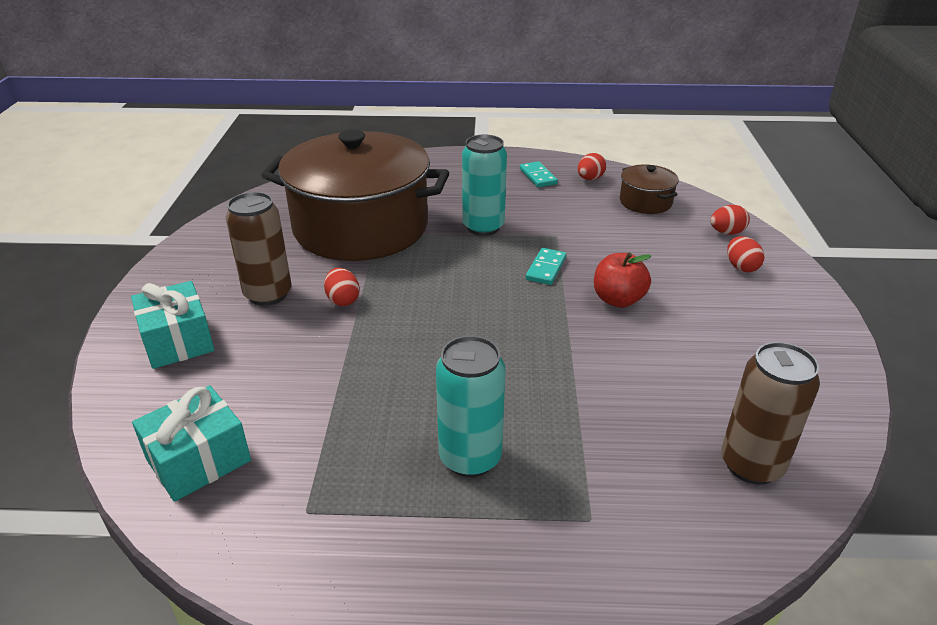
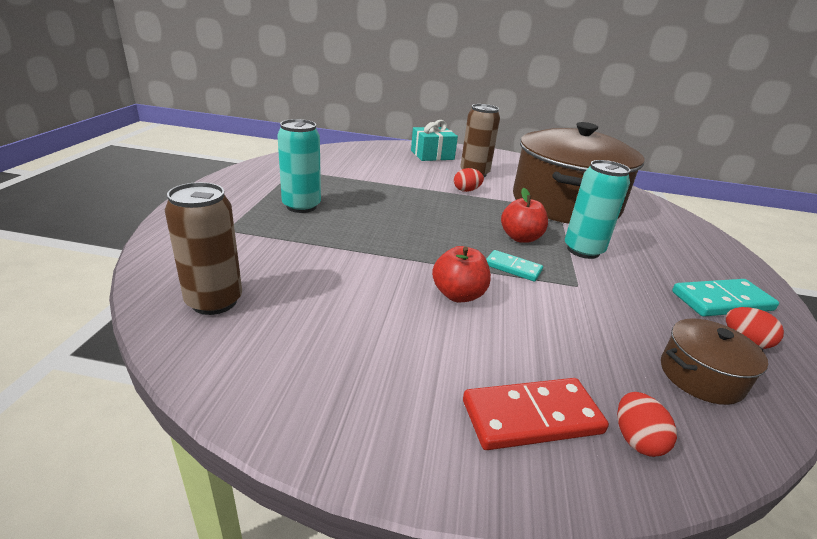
camera: 95 degrees right, 5 degrees down
turquoise gift [132,385,251,502] -> none
turquoise domino [520,161,558,187] -> turquoise domino [672,279,779,317], size x1.59
red egg [727,236,764,272] -> red domino [463,378,609,450]
none -> red apple [501,188,548,243]

